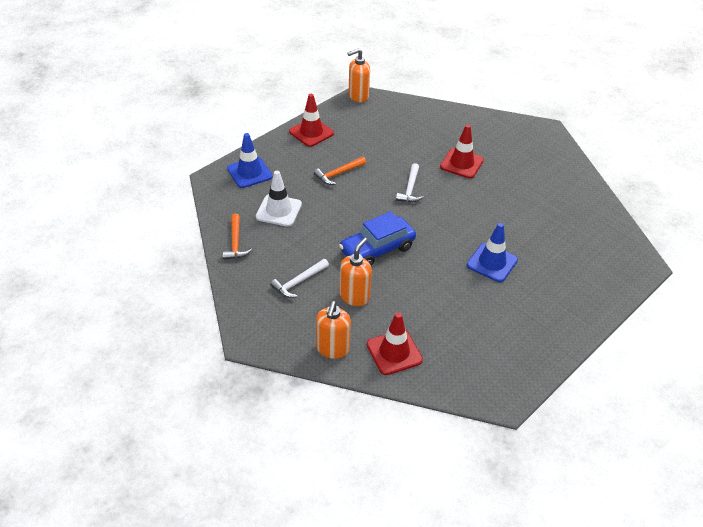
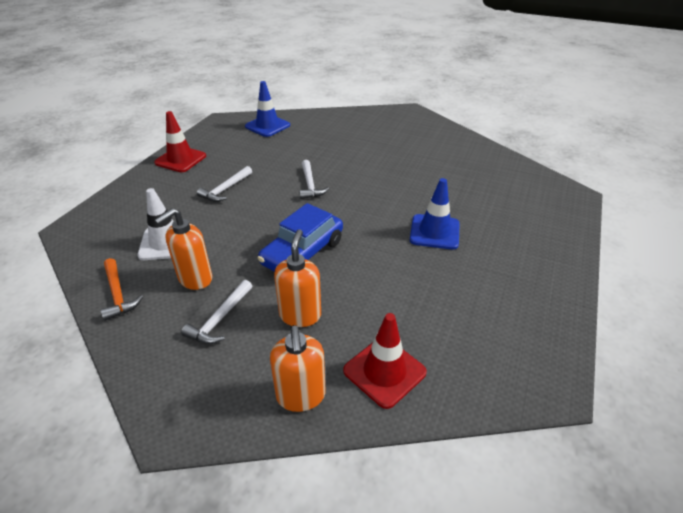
camera: 20 degrees left, 5 degrees down
blue traffic cone [227,133,273,188] -> blue traffic cone moved to [245,81,290,137]
orange hammer [314,157,366,185] -> white hammer [197,166,252,202]
orange soap dispenser [347,48,370,102] -> orange soap dispenser moved to [154,208,212,290]
red traffic cone [440,124,484,179] -> none

